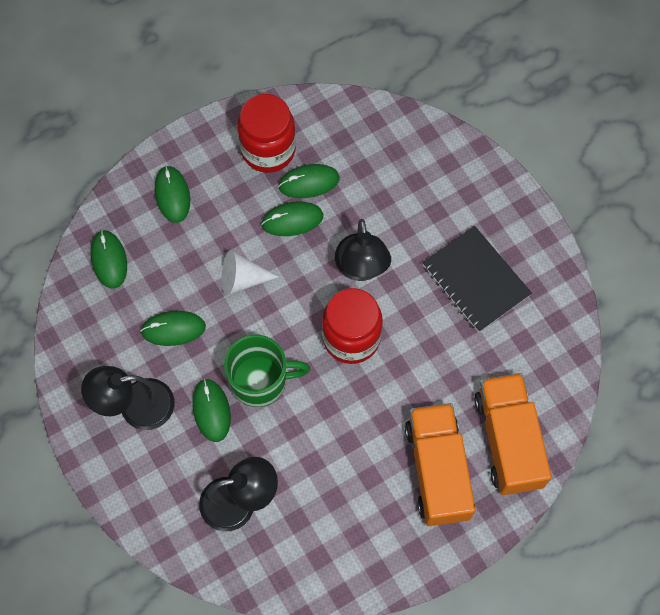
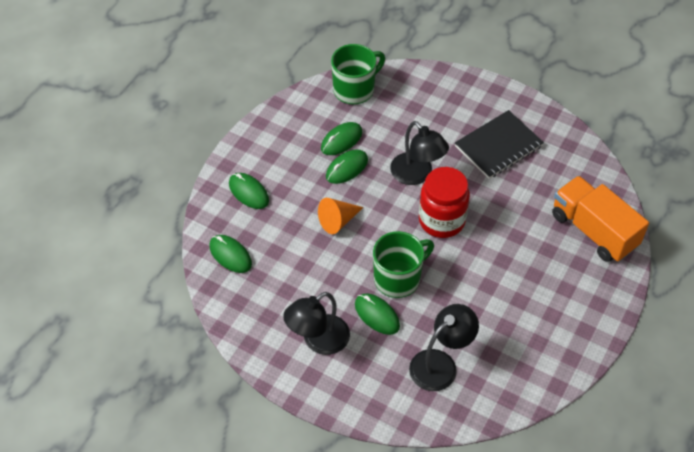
camera: 30 degrees left, 15 degrees down
green mouse [140,311,206,346] -> none
white cone [222,250,279,295] -> orange cone [318,198,363,234]
red jar [238,94,296,173] -> none
orange truck [405,403,475,526] -> none
black notebook [422,226,532,332] -> black notebook turned 60 degrees counterclockwise [455,110,544,179]
none -> green mug [331,44,385,104]

